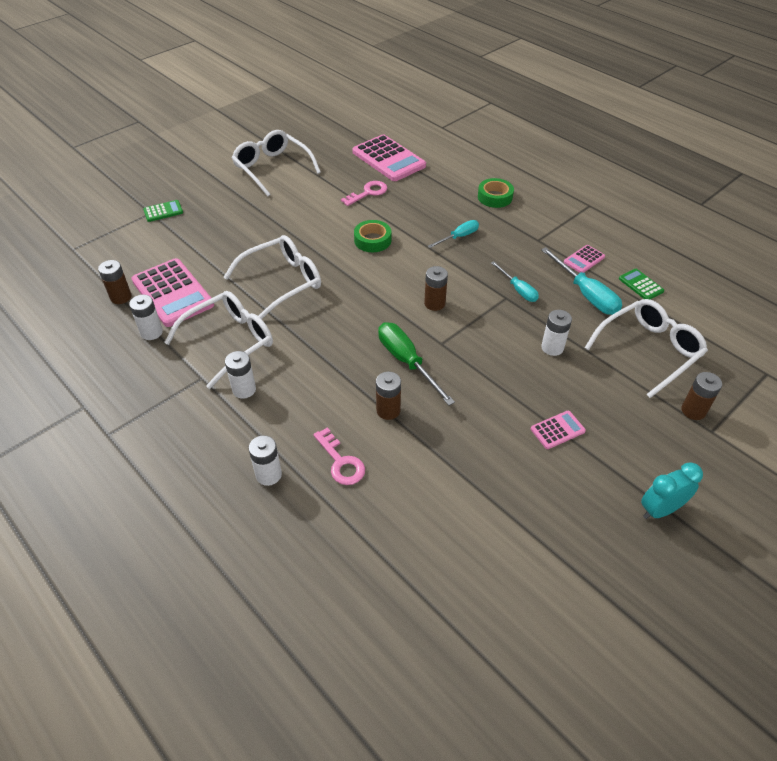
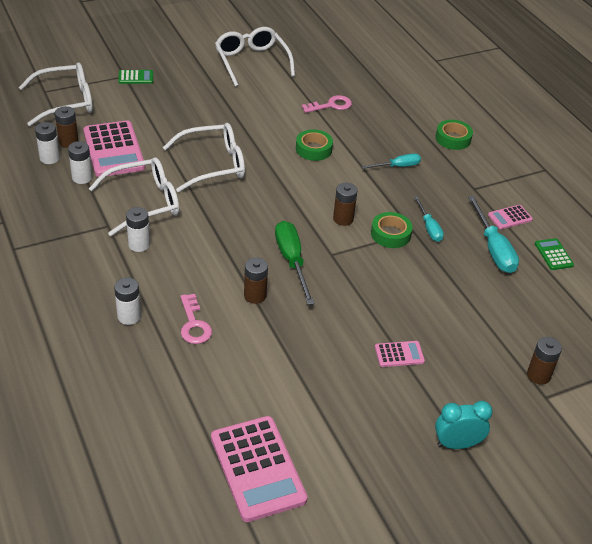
camera: 15 degrees right, 5 degrees down
pink calculator [352,135,426,181] -> pink calculator moved to [211,416,307,522]
white battery [541,310,572,356] -> white battery moved to [35,122,60,164]
white glasses [585,299,708,398] -> white glasses moved to [19,63,93,126]
none -> green tape [371,212,413,248]

